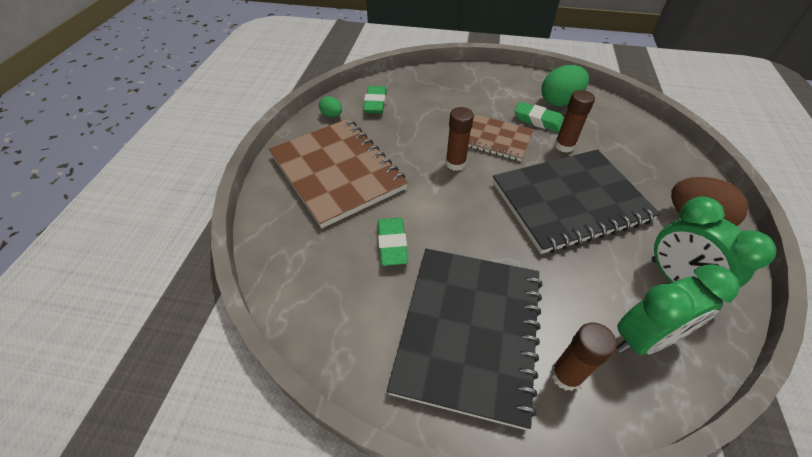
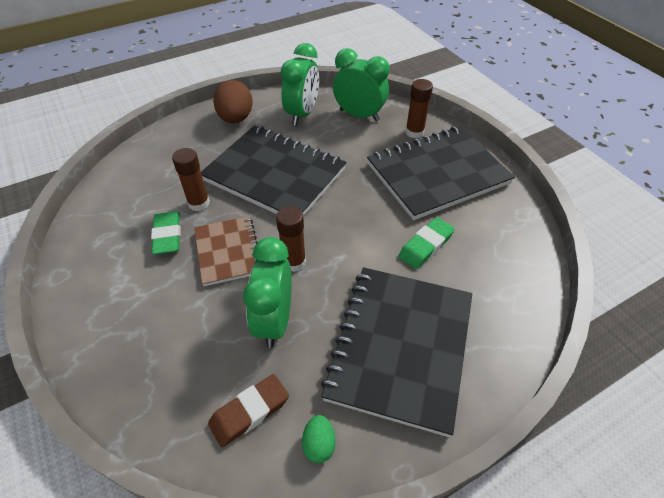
camera: 130 degrees left, 0 degrees up
brown notebook [269,119,408,228] -> black notebook [321,267,472,437]
green eraser [363,86,387,114] -> brown eraser [208,374,289,447]
green egg [542,65,589,107] -> none
none -> green clock [243,237,292,348]

